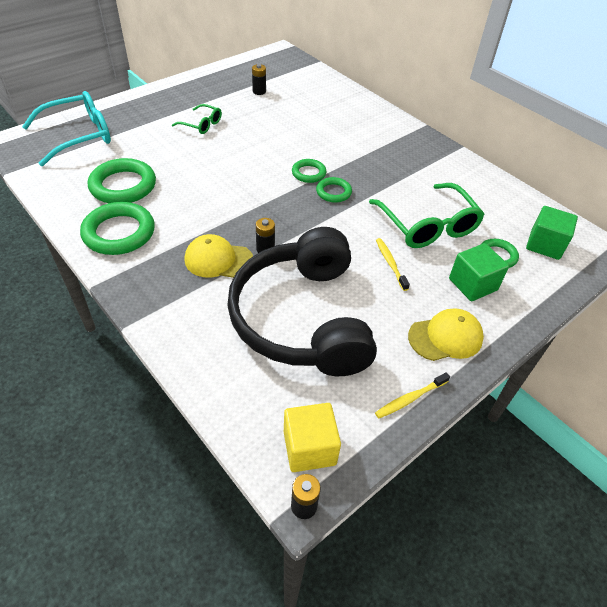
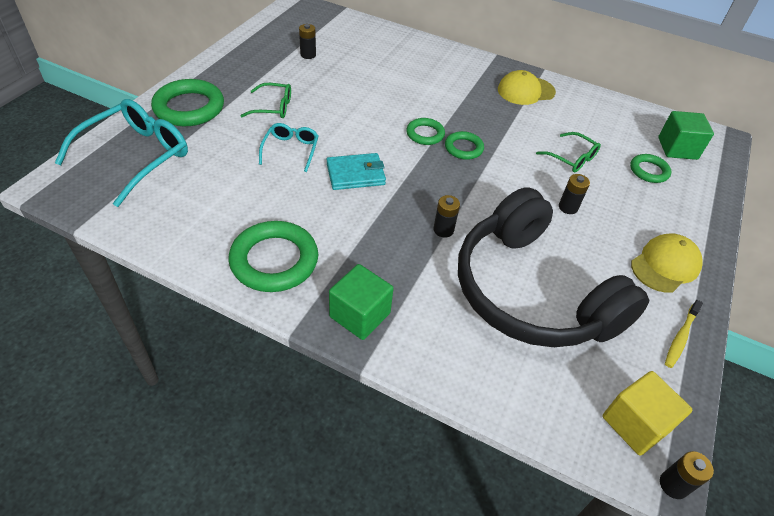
camera: 25 degrees left, 0 degrees up
green ring [88,158,156,203] -> green ring moved to [151,79,224,126]
yellow cap [185,234,253,278] -> yellow cap moved to [498,70,556,105]
green glasses [369,183,485,248] -> green glasses [536,132,601,173], size x0.53
yellow toothbrush [376,238,410,291] -> black battery [559,174,590,214]
green cube [449,243,509,301] -> green cube moved to [329,264,394,340]
none -> turquoise glasses [259,123,319,172]
none -> turquoise wallet [327,153,386,190]

